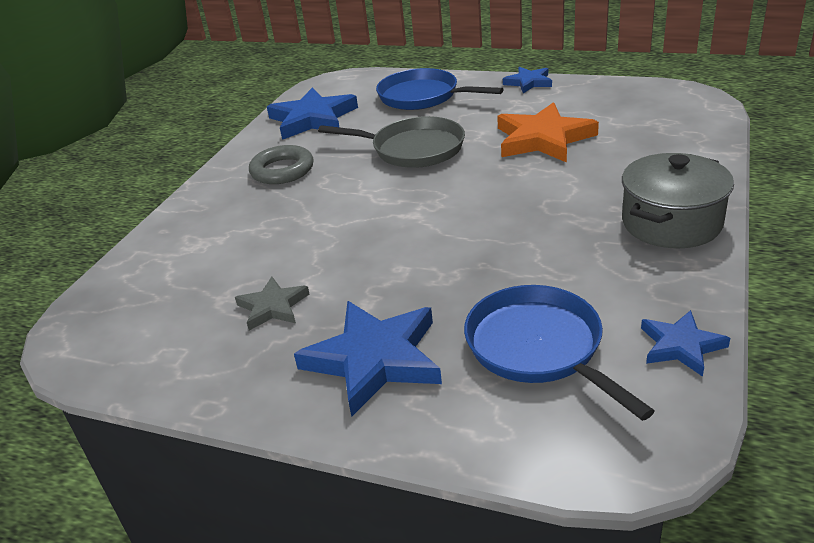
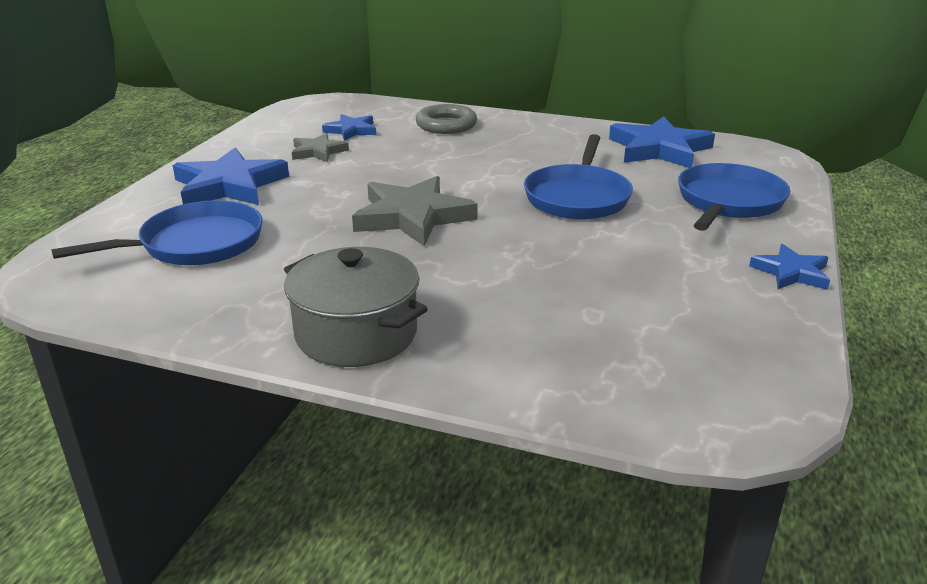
camera: 85 degrees right, 5 degrees down
grey ring [249,145,314,184] -> grey ring moved to [416,104,477,134]
grey pan [318,116,465,168] -> blue pan [524,134,633,219]
orange star [497,102,599,163] -> none
blue star [641,310,730,377] -> blue star moved to [322,114,376,141]
none -> grey star [352,176,478,246]

